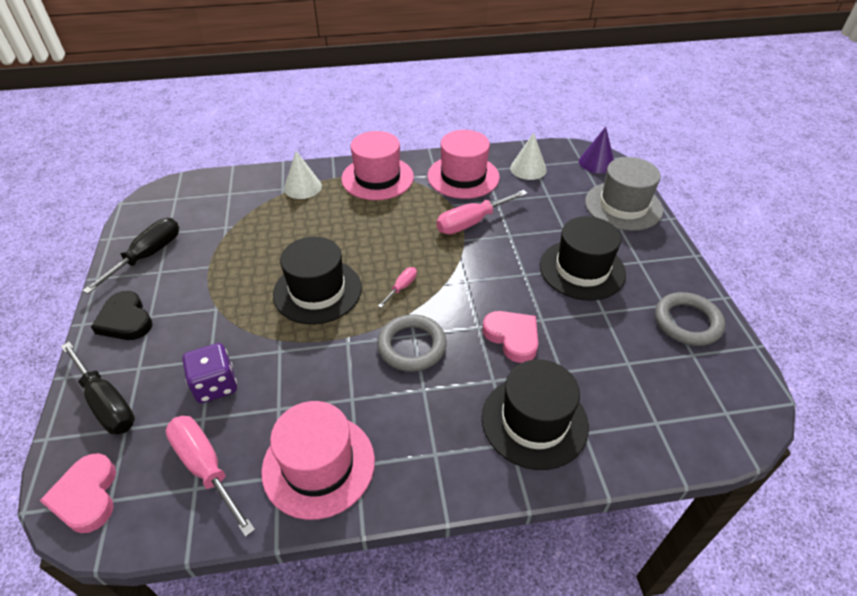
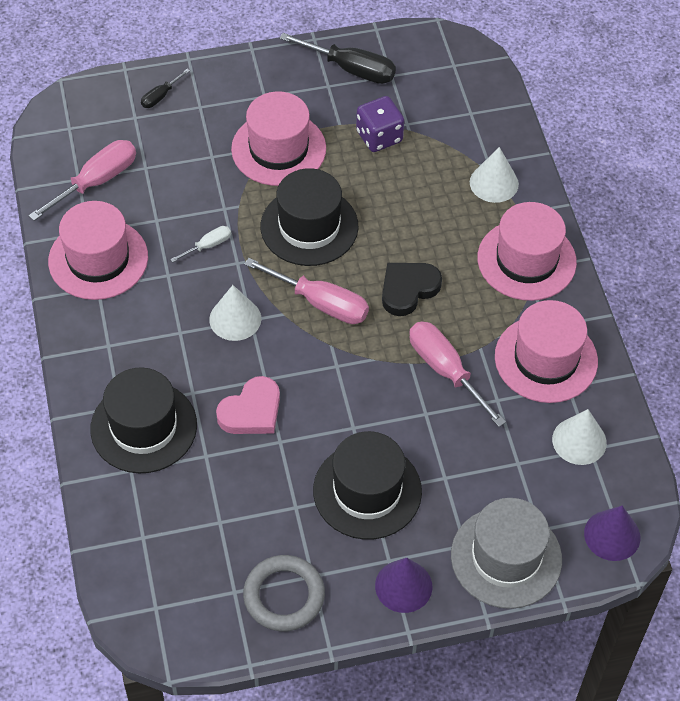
camera: 85 degrees right, 10 degrees up
pink heart [40,453,116,533] -> none
black screwdriver [61,342,135,435] -> black screwdriver [141,69,190,108], size x0.51
black heart [91,291,153,340] -> black heart moved to [382,263,442,316]
purple dice [182,343,237,403] -> purple dice moved to [356,96,404,152]
grey ring [377,314,447,372] -> white cone [209,285,261,341]
pink screwdriver [378,267,417,308] -> pink screwdriver [244,258,369,324], size x1.95
none -> white screwdriver [170,226,231,263]
none -> pink hat [231,91,326,186]
none -> purple cone [375,558,432,613]

